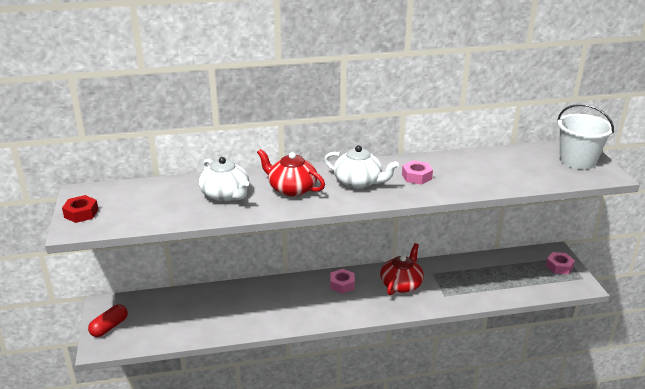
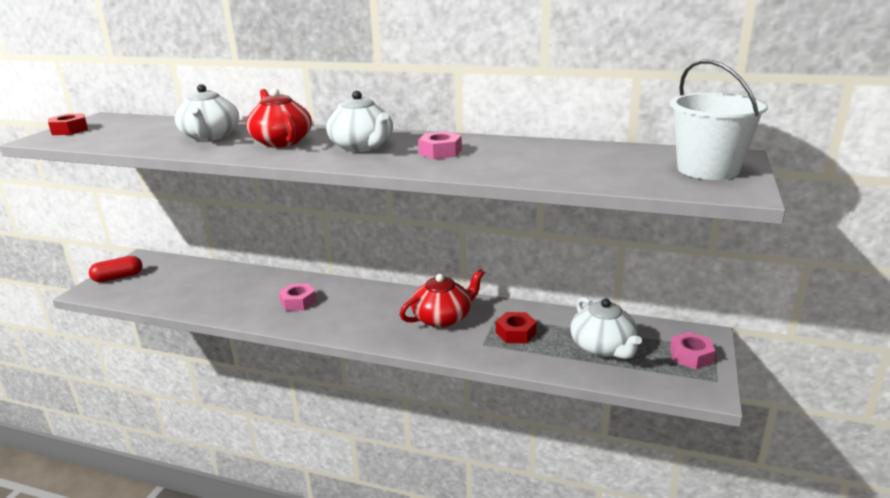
camera: 30 degrees right, 5 degrees down
pink nut [330,269,355,294] -> pink nut moved to [279,283,316,311]
none -> red nut [496,312,537,343]
none -> white teapot [570,297,642,359]

